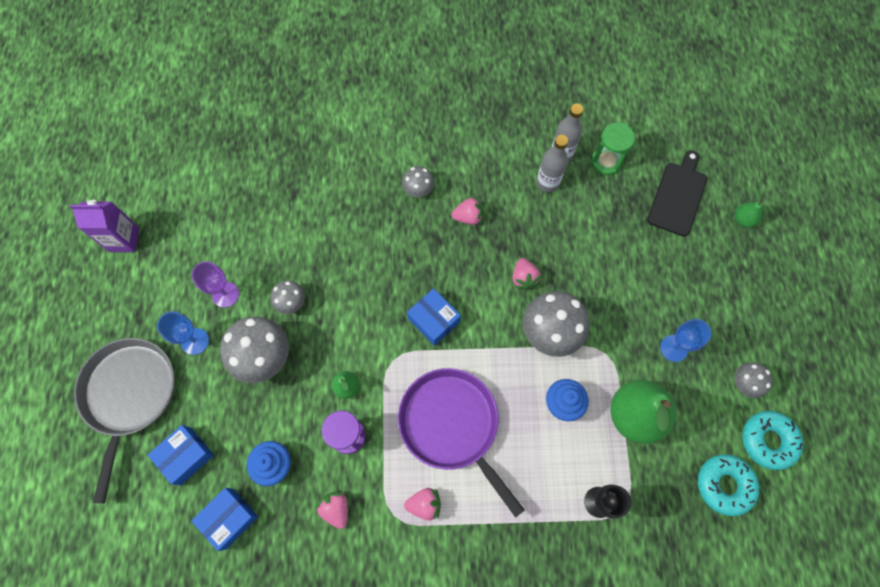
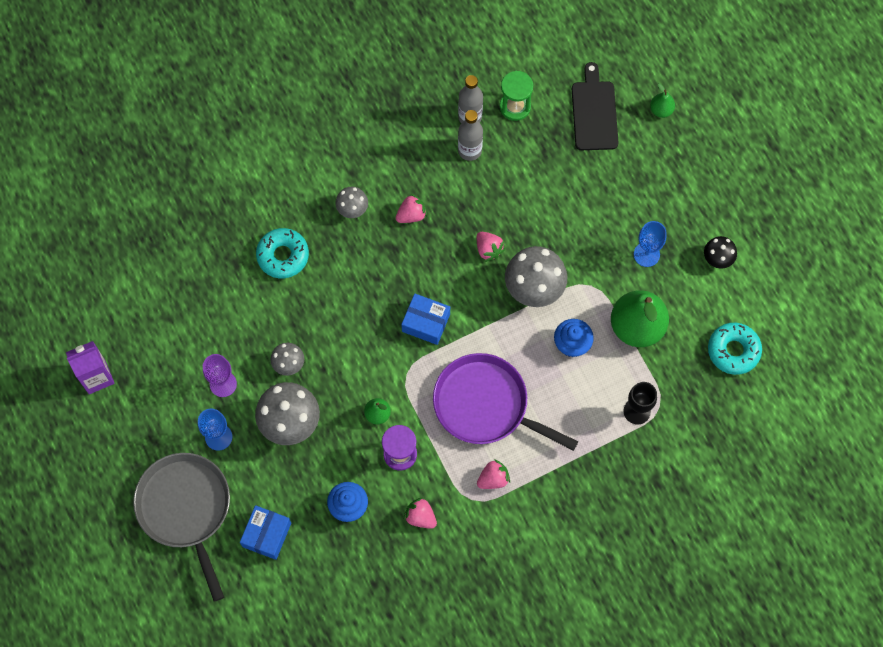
camera: 25 degrees left, 0 degrees up
blue box [191,488,258,551] -> none
grey mushroom [734,363,773,398] -> black mushroom [704,236,737,269]
turquoise donut [742,411,803,470] -> turquoise donut moved to [256,228,309,278]

